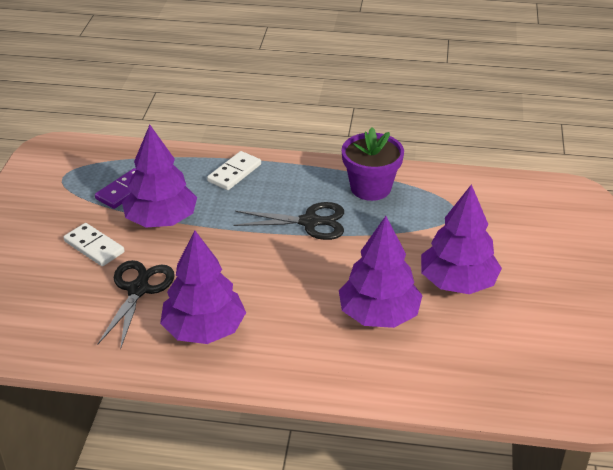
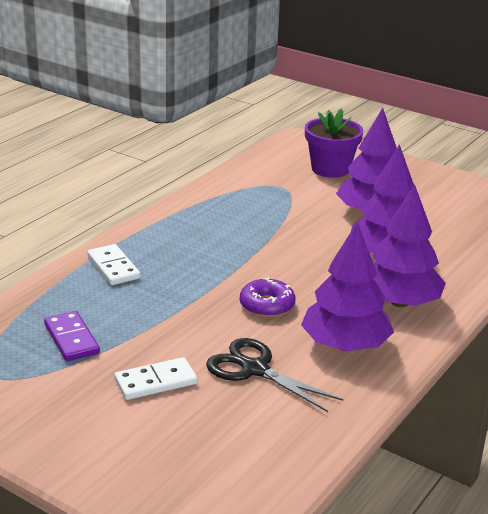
camera: 65 degrees left, 10 degrees down
purple tree [122,125,197,227] -> purple tree moved to [372,185,446,307]
black scissors [233,202,344,240] -> none
purple flower pot [342,127,404,201] -> purple flower pot moved to [305,108,363,178]
none -> purple donut [240,277,296,317]

